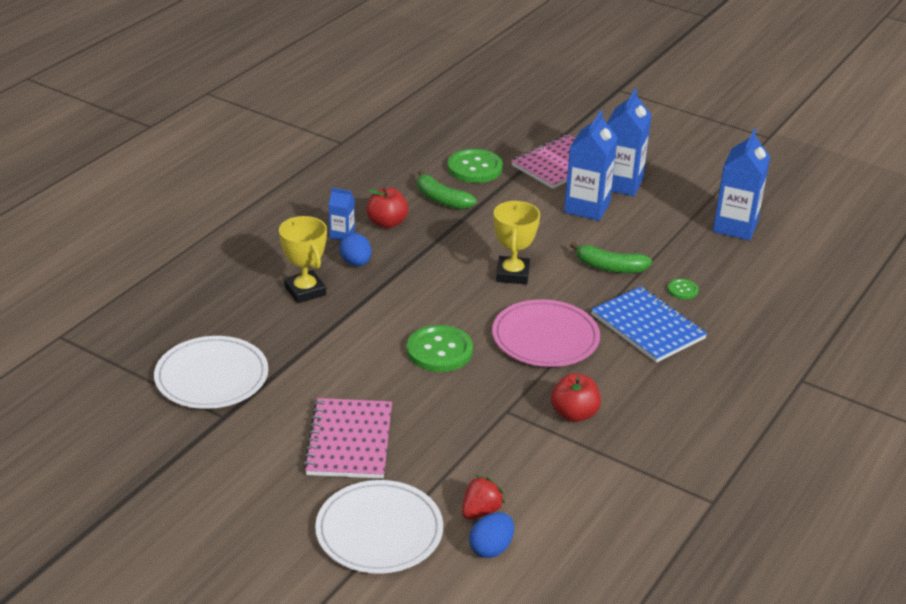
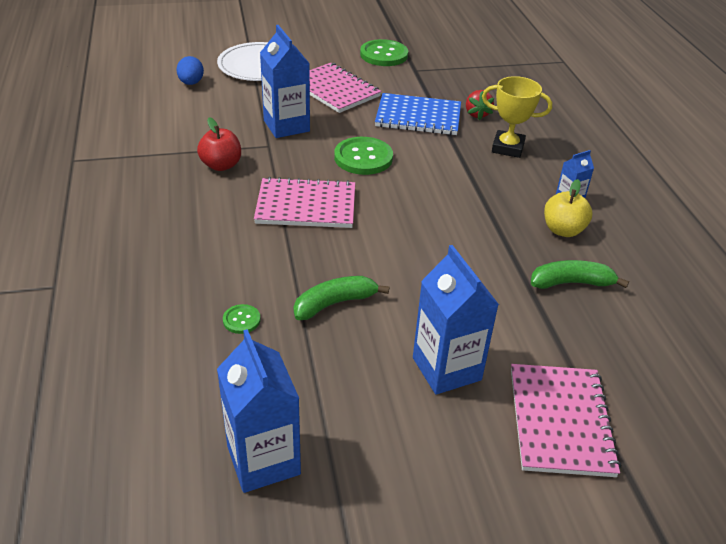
camera: 135 degrees right, 5 degrees up
white plate [154,336,268,409] -> none
blue egg [339,233,371,266] -> none
red apple [366,187,408,229] -> yellow apple [544,179,592,237]
green button [448,149,503,183] -> green button moved to [360,39,408,66]
red strawberry [462,475,505,519] -> red strawberry moved to [466,90,494,120]
pink plate [492,299,600,367] -> pink notebook [254,177,355,228]
yellow trophy [494,201,540,285] -> none
blue notebook [591,286,707,363] -> blue notebook moved to [375,93,461,135]
blue carton [607,88,651,196] -> blue carton moved to [260,25,310,138]

